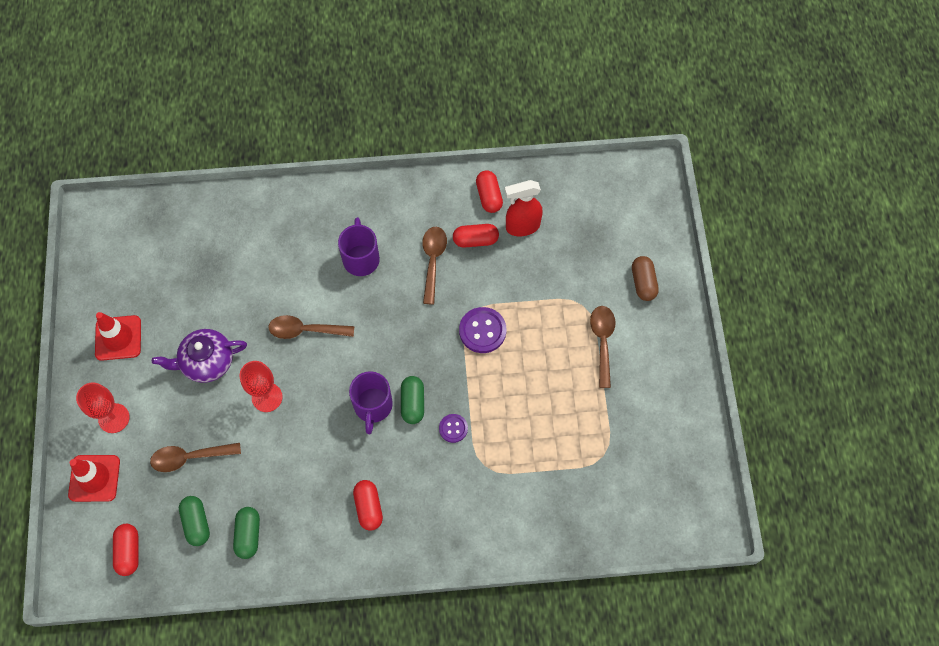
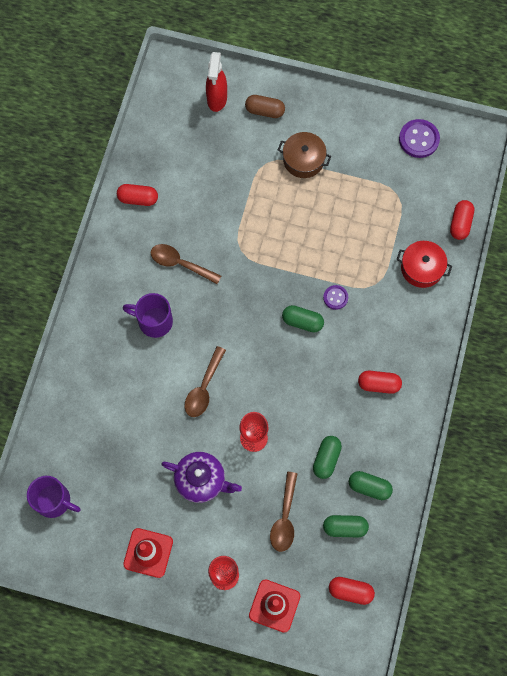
camera: 70 degrees left, 5 degrees up
purple teapot [152,329,247,383] -> purple teapot turned 75 degrees counterclockwise [161,452,242,503]
purple mug [349,371,393,434] -> purple mug moved to [27,476,81,518]
red capsule [453,224,499,248] -> red capsule moved to [450,200,474,240]
purple button [459,307,506,353] -> purple button moved to [399,119,440,158]
red spray bottle [505,180,543,236] -> red spray bottle moved to [206,52,227,112]
brown spoon [590,306,616,388] -> brown pot [278,132,331,178]
none -> green capsule [313,436,342,479]
none -> red pot [396,241,452,288]

